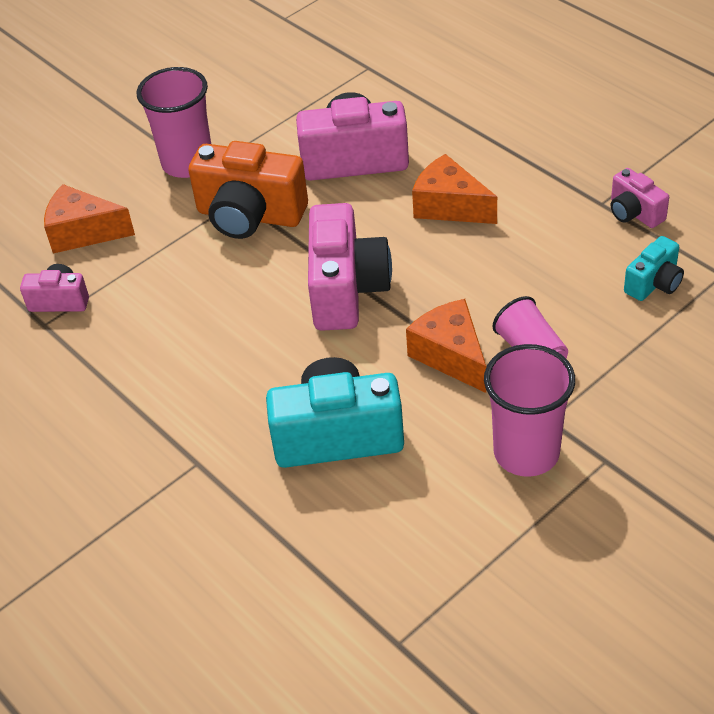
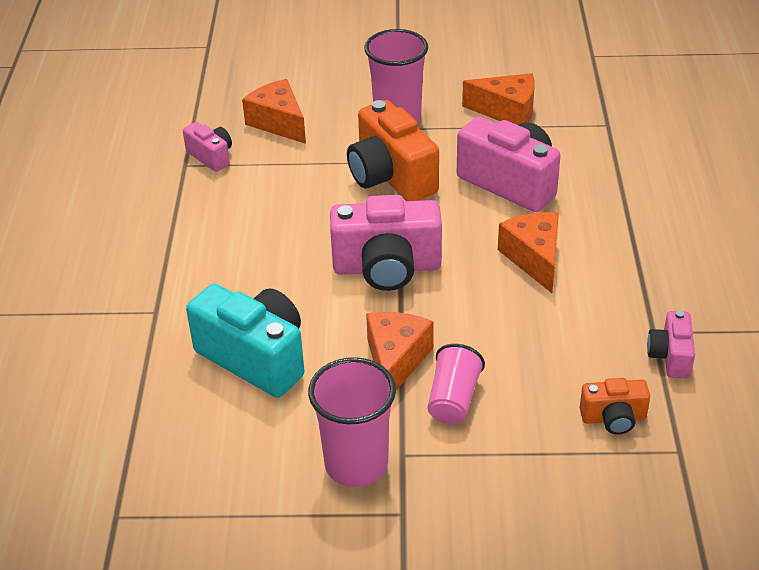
camera: 40 degrees right, 5 degrees down
pink camera [308,203,392,331] -> pink camera turned 45 degrees clockwise [330,195,442,291]
turquoise camera [624,236,684,301] -> orange camera [580,378,650,435]
none -> orange cheese [462,73,535,125]

